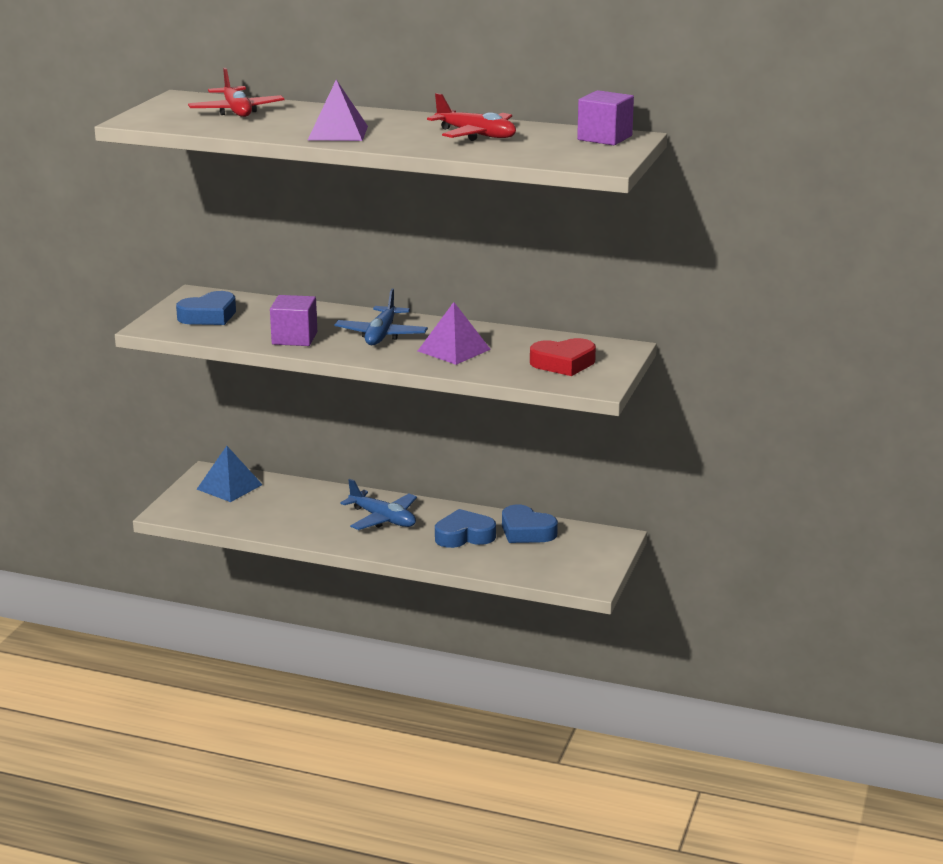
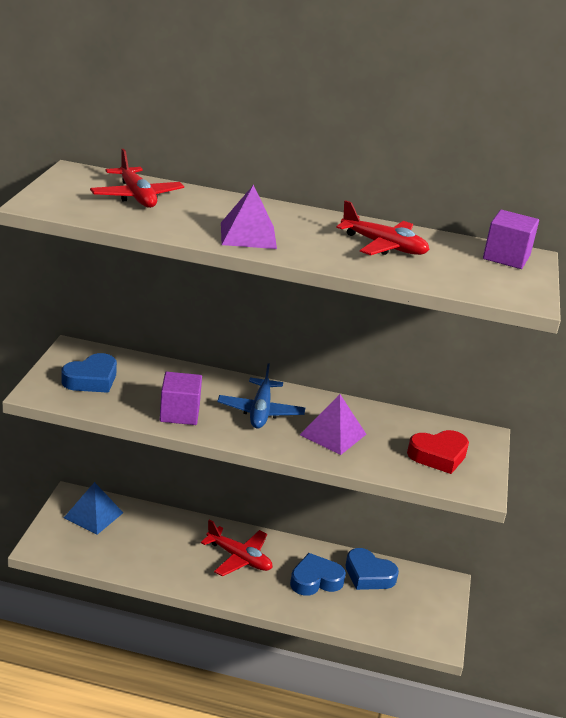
camera: 10 degrees left, 5 degrees up
blue plane [340,479,417,530] -> red plane [201,519,272,576]

